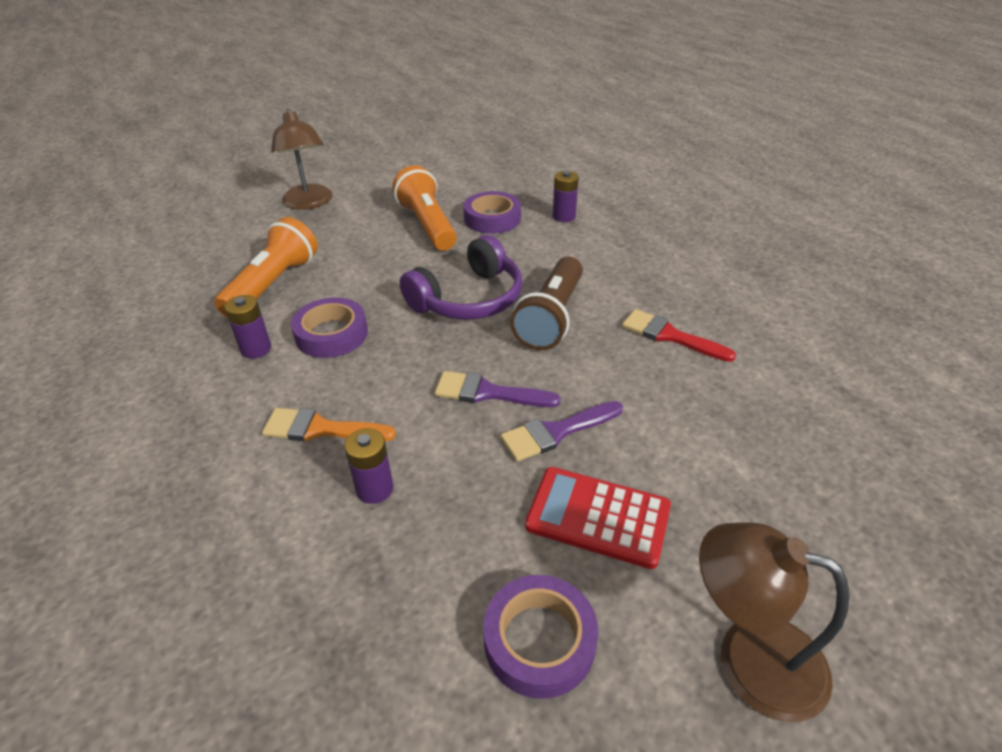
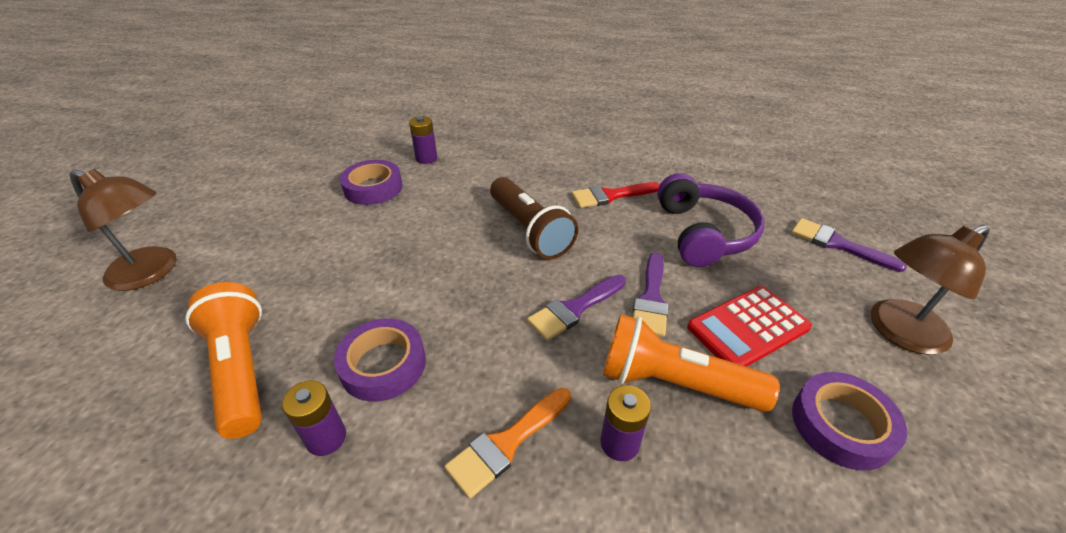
camera: 50 degrees left, 0 degrees up
orange flashlight [393,165,457,251] -> orange flashlight moved to [603,314,780,412]
purple headphones [400,235,522,320] -> purple headphones moved to [657,173,765,267]
none -> purple brush [791,218,907,272]

